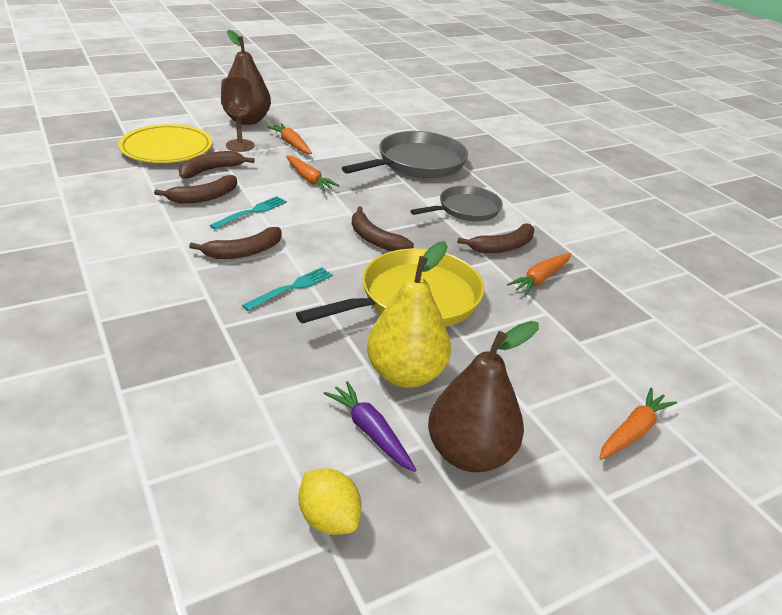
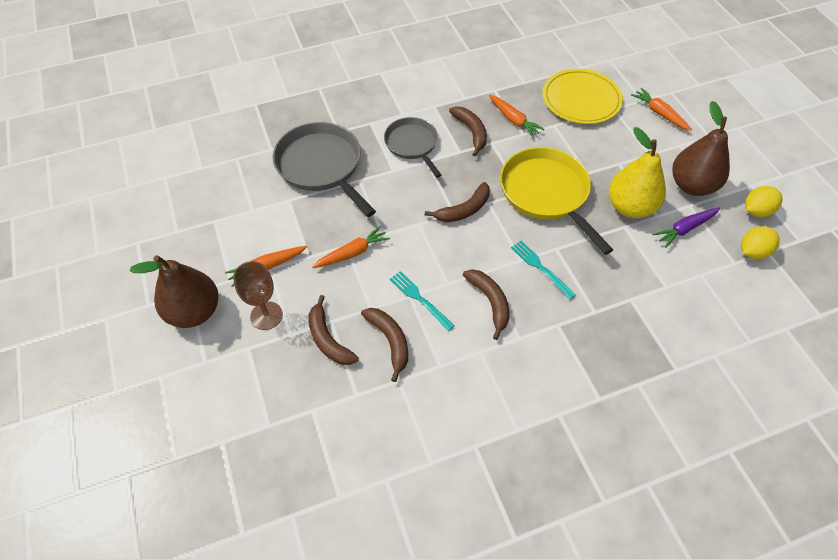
camera: 80 degrees left, 20 degrees up
yellow plate [118,124,212,163] -> yellow plate moved to [542,69,623,124]
none -> yellow lemon [745,186,782,217]

